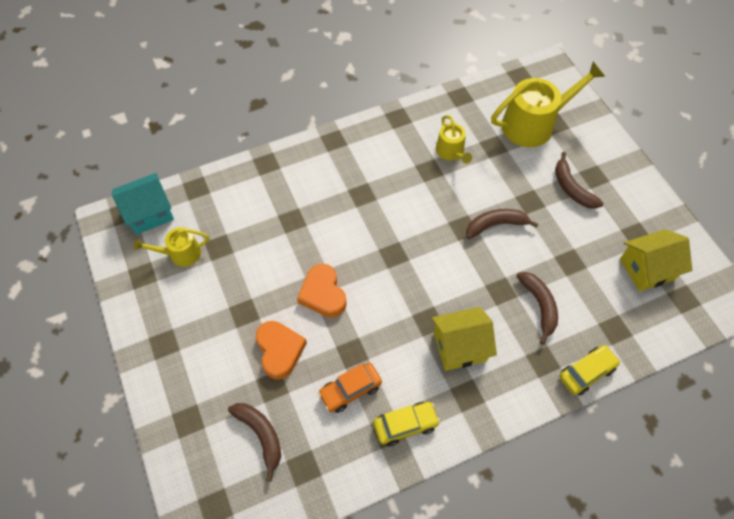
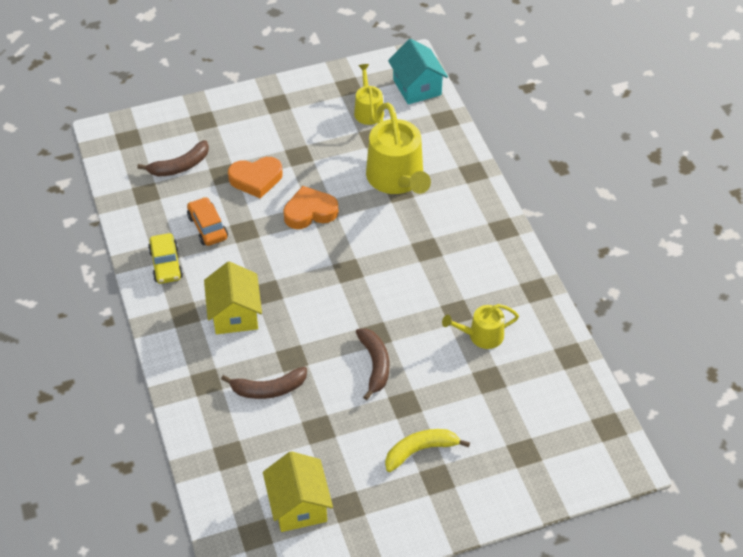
camera: 95 degrees right, 10 degrees down
yellow watering can [491,61,605,147] -> yellow watering can moved to [366,103,431,194]
brown banana [555,152,604,209] -> yellow banana [385,429,470,472]
yellow car [559,345,620,395] -> none

